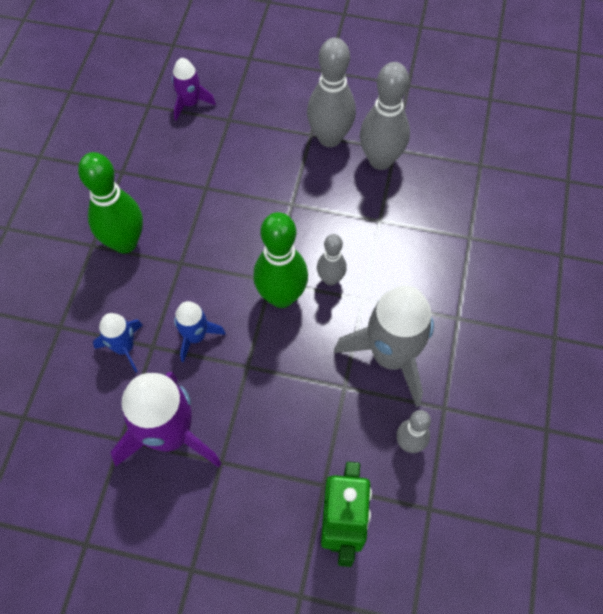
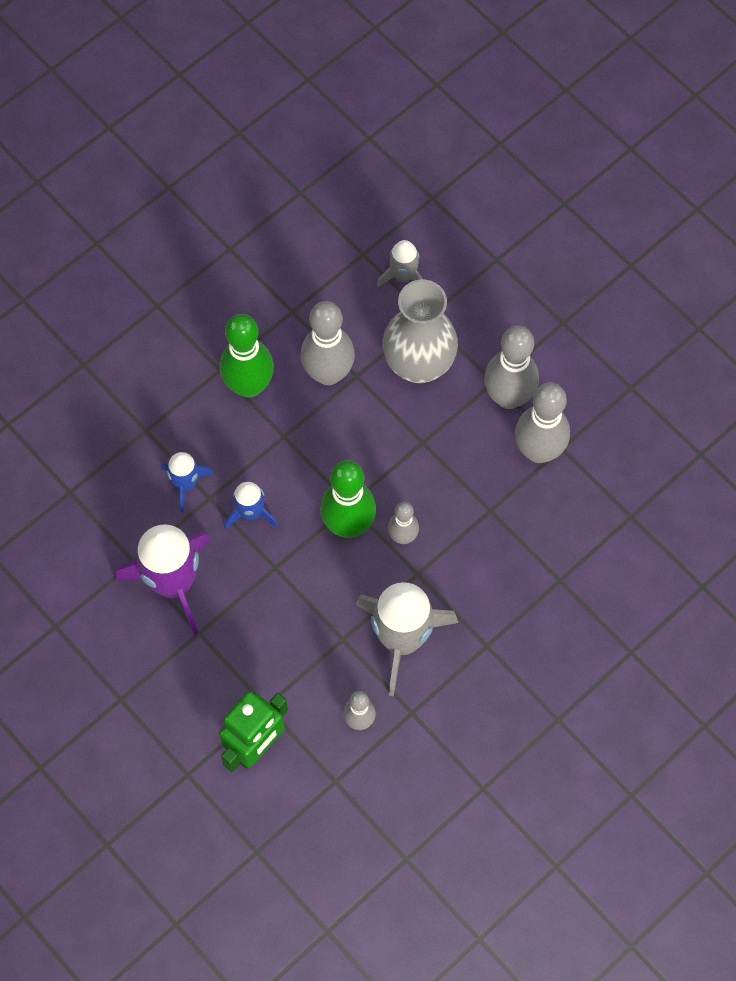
camera: 35 degrees right, 5 degrees up
purple rocket [172,58,216,121] -> grey rocket [377,240,423,287]
none -> grey bowling pin [300,301,355,385]
none -> grey vase [383,280,458,383]

